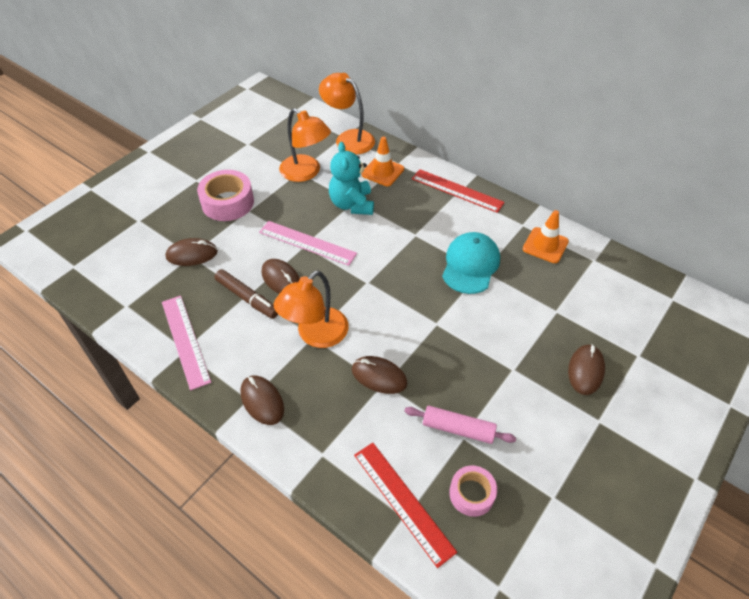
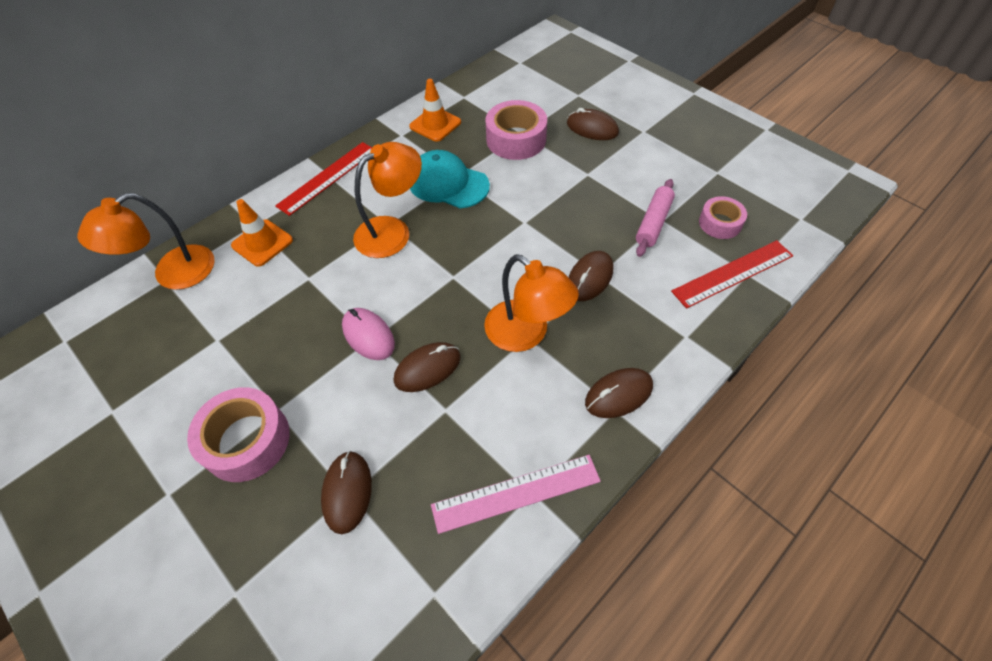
camera: 80 degrees left, 5 degrees up
brown marker [215,269,278,319] -> none
pink ruler [259,221,357,266] -> pink mouse [342,308,395,360]
orange lamp [279,108,331,182] -> orange lamp moved to [353,142,422,258]
turquoise teddy bear [329,142,374,215] -> none
none -> pink tape [486,100,547,160]

